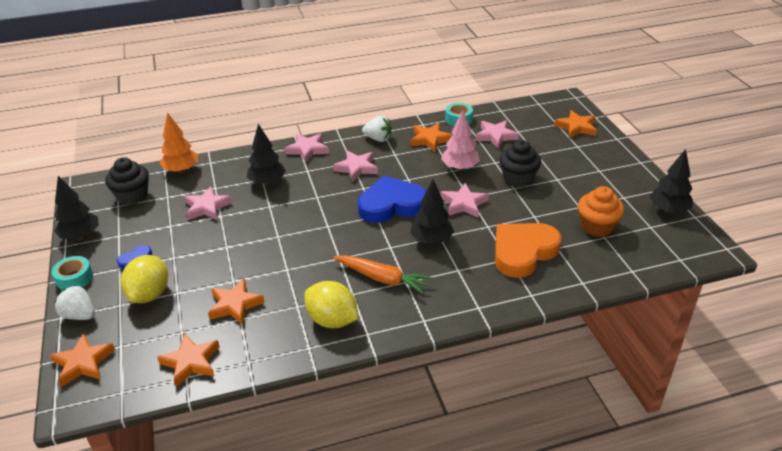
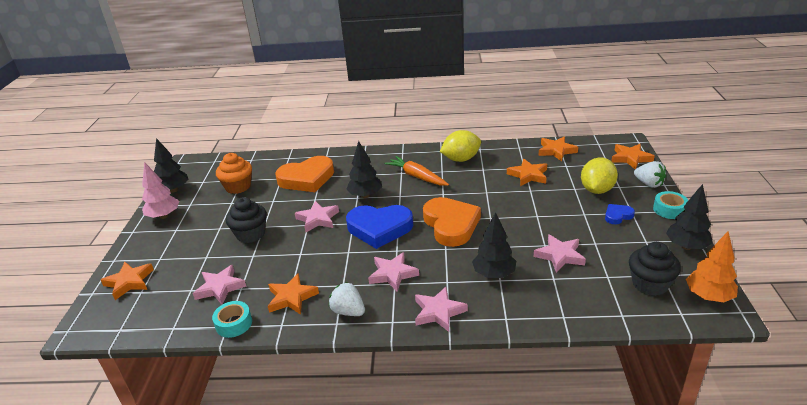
camera: 160 degrees left, 5 degrees down
orange tree [160,112,198,173] -> orange tree moved to [686,232,738,302]
yellow lemon [304,281,358,328] -> yellow lemon turned 75 degrees counterclockwise [440,130,481,162]
pink tree [441,110,480,171] -> pink tree moved to [142,162,179,219]
none -> orange heart [423,197,481,247]

